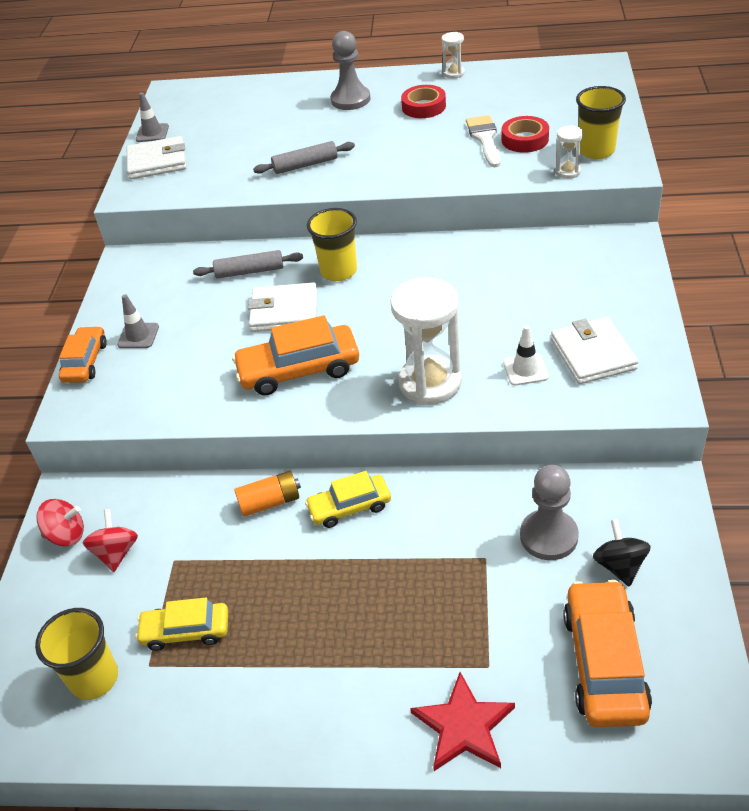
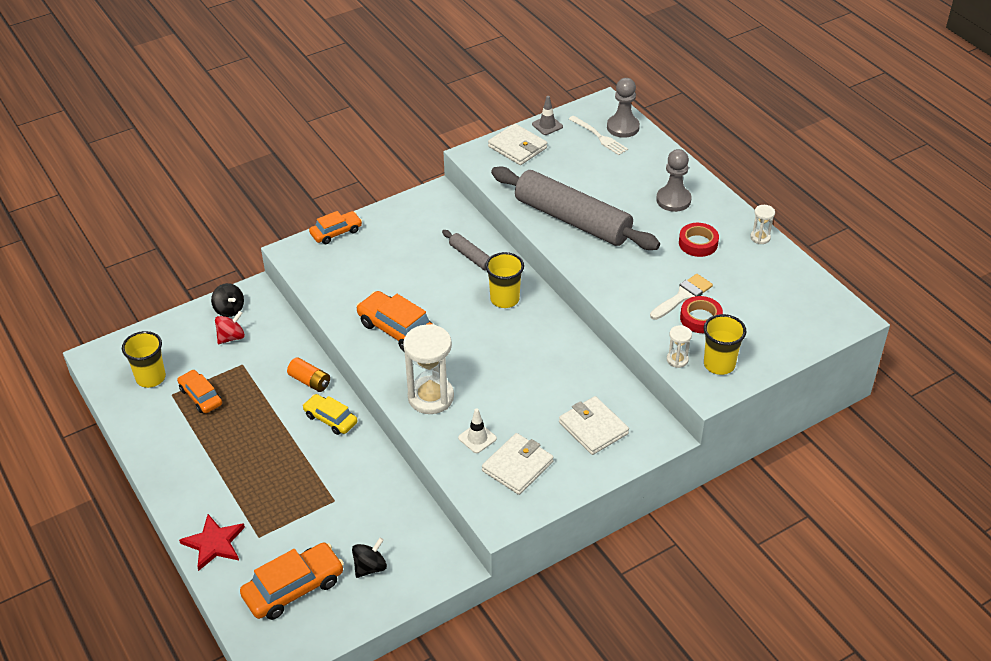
camera: 50 degrees right, 0 degrees up
red spinning top [36,499,84,546] -> black spinning top [211,283,244,317]
grey traffic cone [117,294,159,348] -> none
yellow car [135,597,228,651] -> orange car [177,370,222,413]
white wallet [248,282,317,332] -> white wallet moved to [559,396,629,455]
grey rolling pin [253,141,355,174] -> grey rolling pin [491,166,660,250], size x2.31
grey pawn [520,465,579,560] -> grey pawn moved to [607,78,640,138]
none -> white fork [569,116,628,155]

